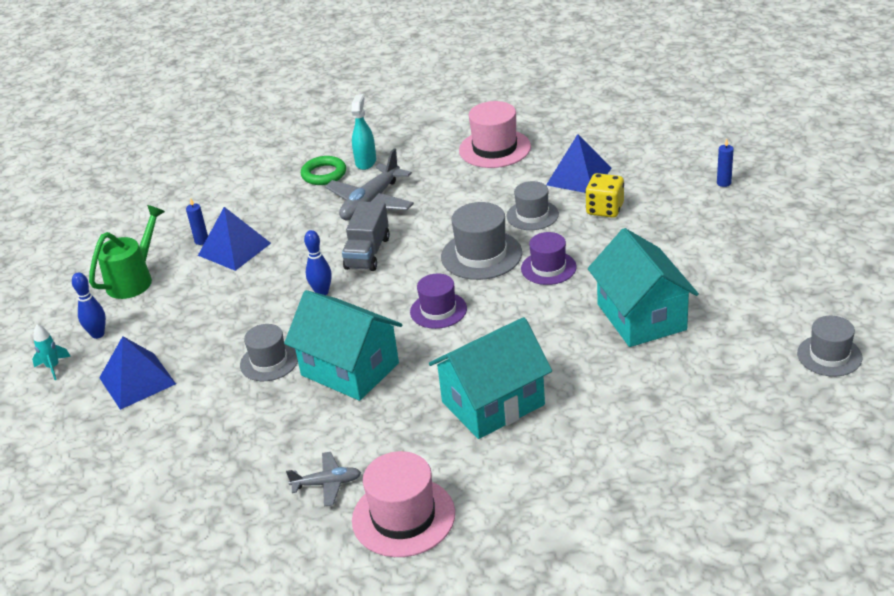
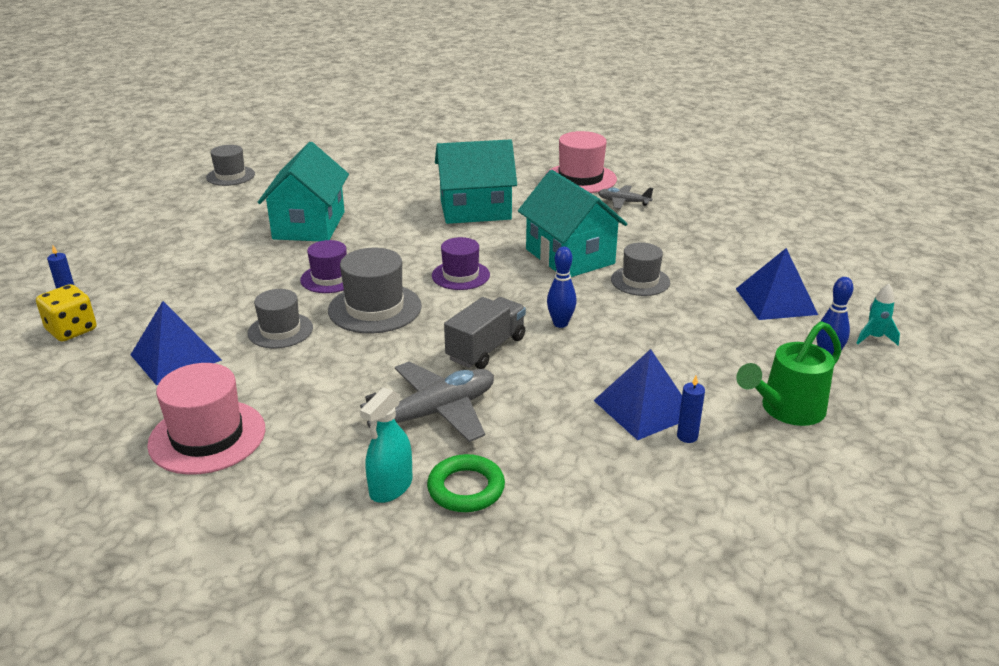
camera: 160 degrees left, 5 degrees down
yellow dice [585,173,624,218] -> yellow dice moved to [36,284,97,342]

